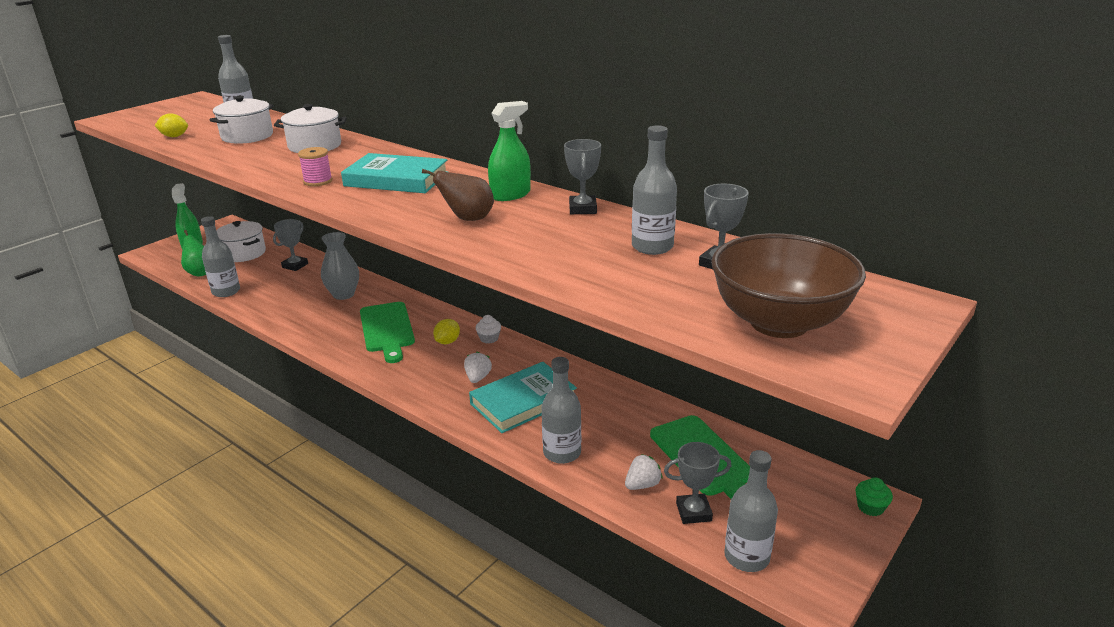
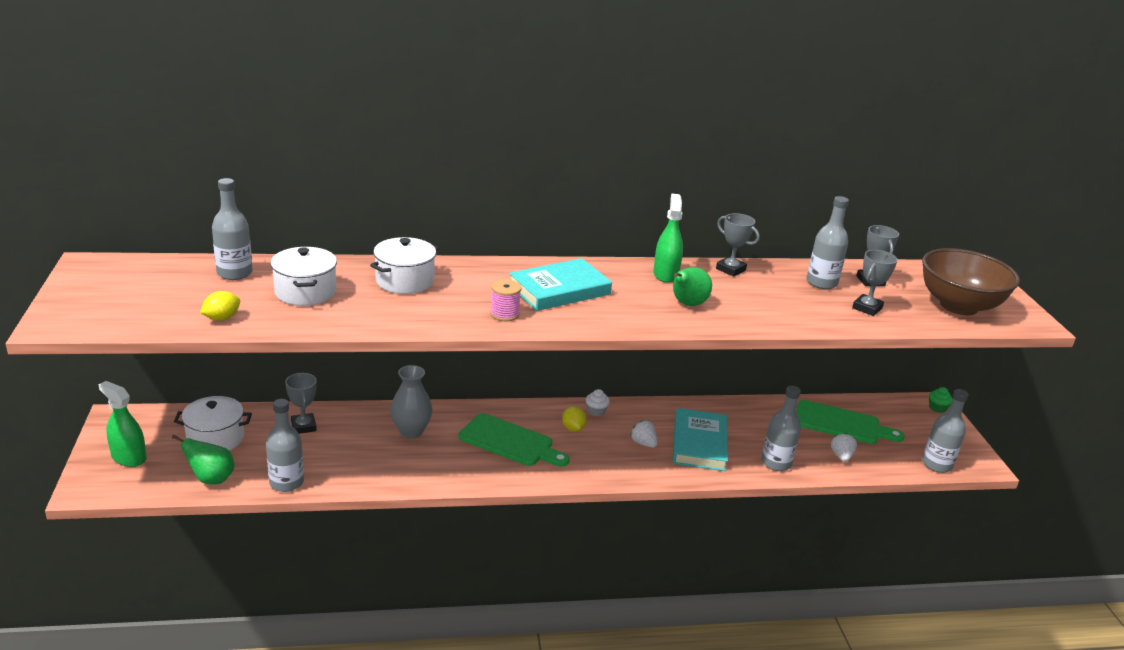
camera: 50 degrees left, 0 degrees up
brown pear [422,169,494,221] -> green pear [673,267,712,306]
grey trophy [664,442,731,524] -> grey trophy moved to [852,250,898,316]

